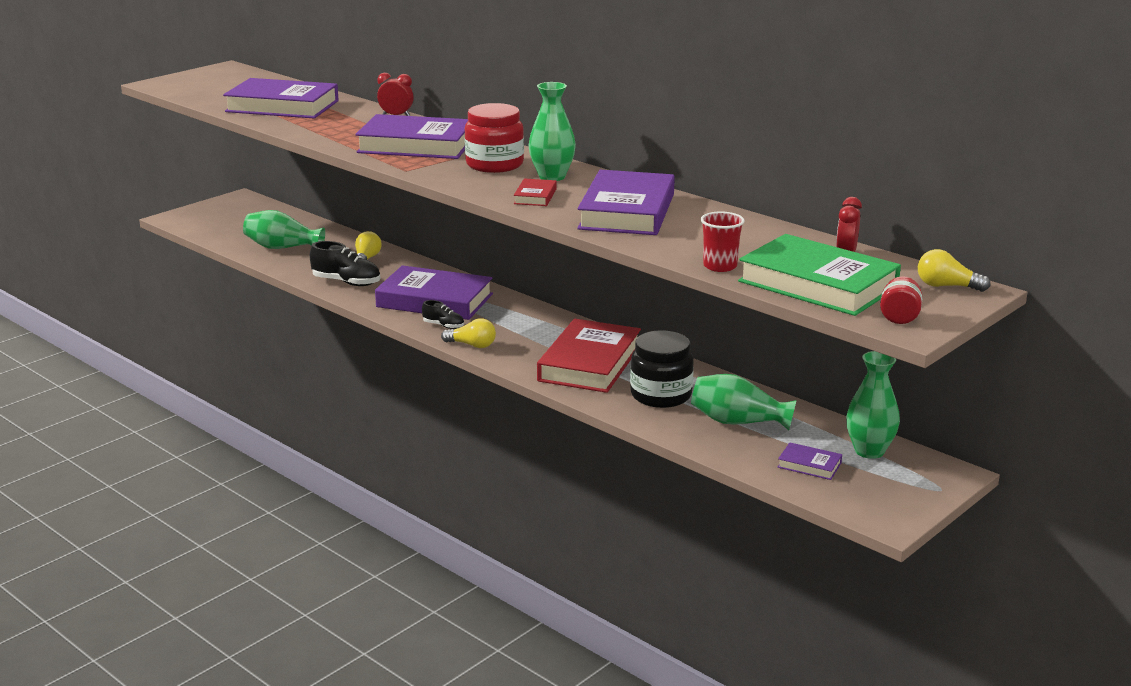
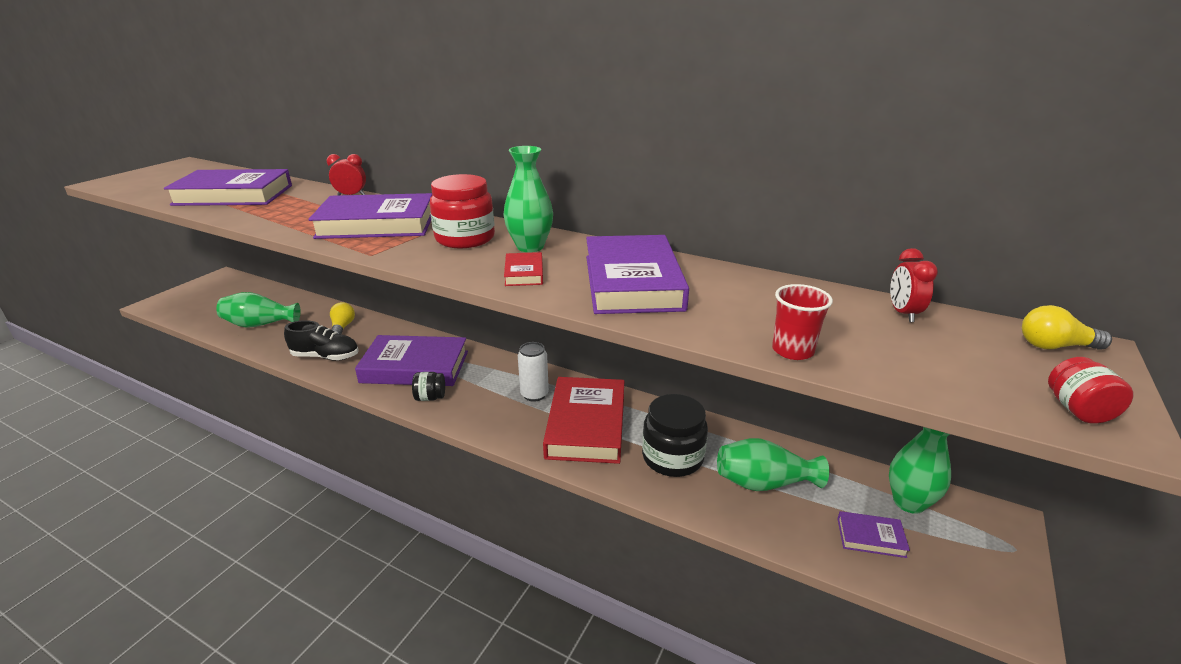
camera: 15 degrees left, 5 degrees up
black shoe [422,300,464,329] -> black jar [412,372,445,401]
yellow light bulb [441,318,496,348] -> none
green book [738,234,901,316] -> none
none -> white can [518,342,549,402]

